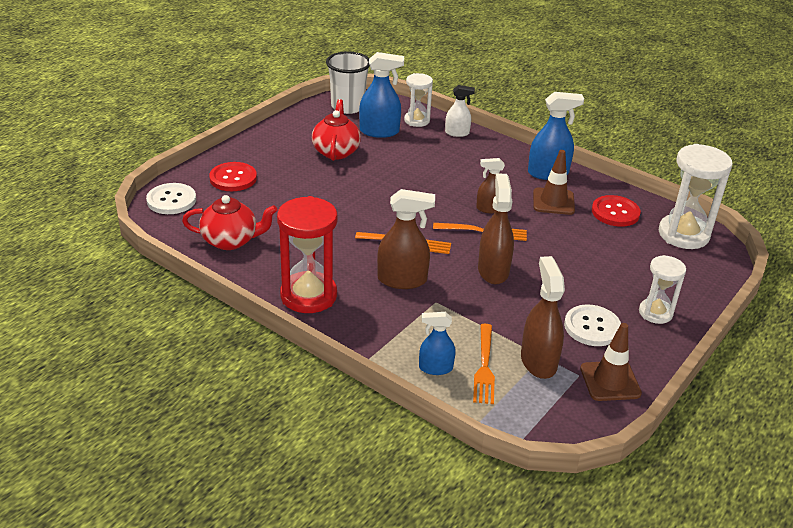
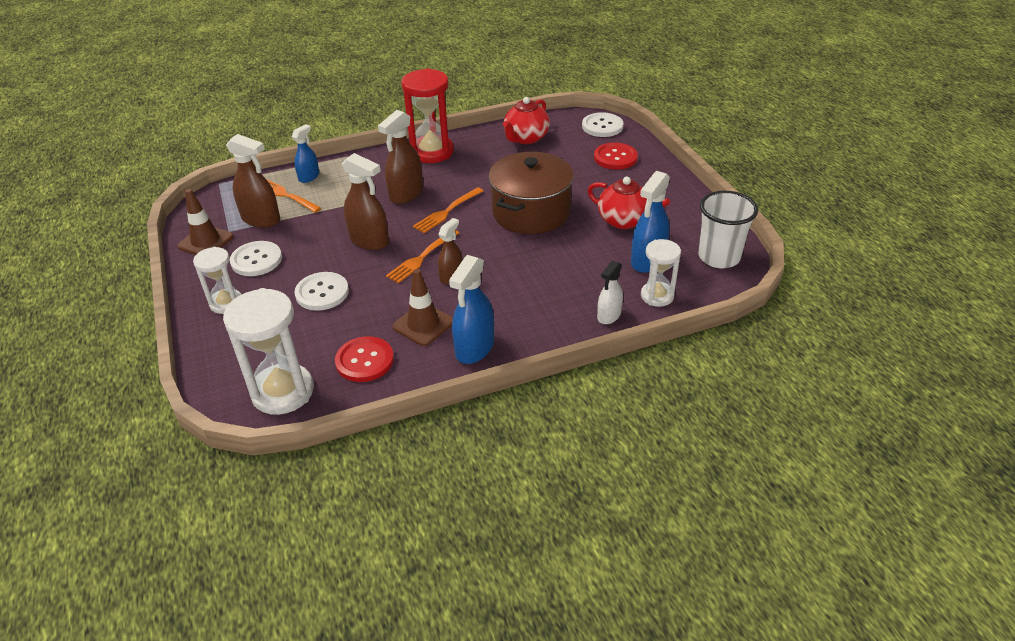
camera: 125 degrees right, 5 degrees up
none -> white button [294,272,349,311]
none -> brown pot [489,152,574,234]

